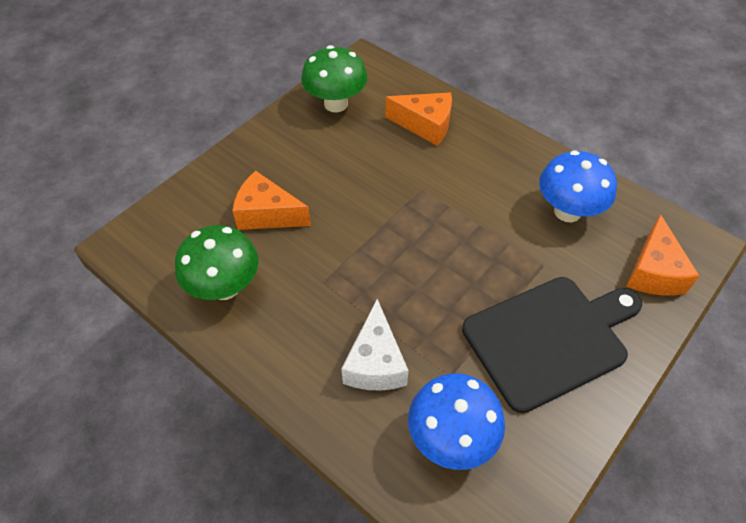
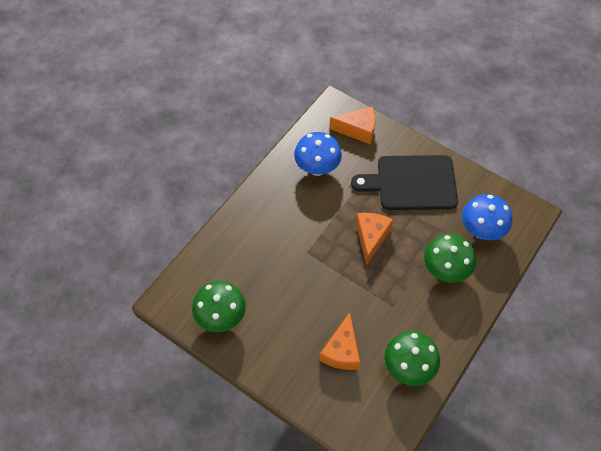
camera: 95 degrees left, 5 degrees up
white cheese [341,299,409,391] -> green mushroom [424,234,476,282]
orange cheese [385,92,452,146] -> orange cheese moved to [356,213,393,266]
black cutting board [462,277,642,413] -> black cutting board turned 60 degrees counterclockwise [351,155,458,210]

